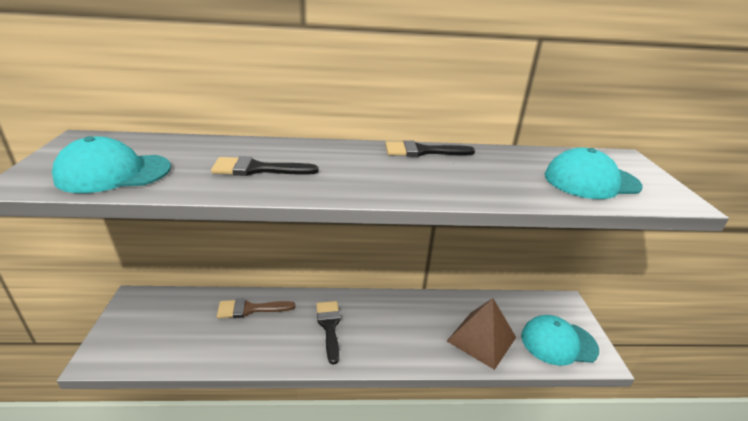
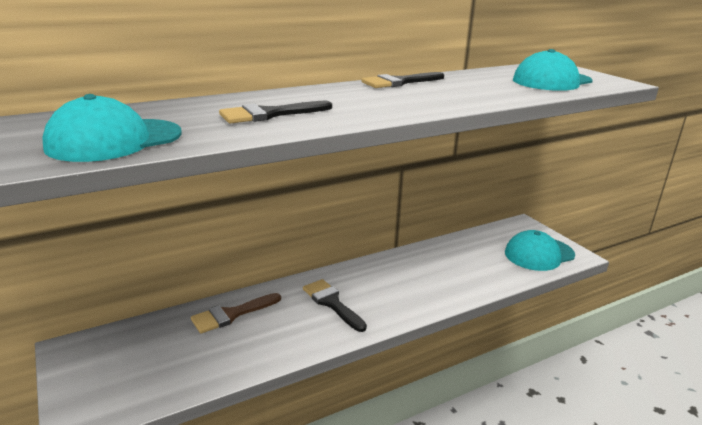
camera: 25 degrees left, 5 degrees down
brown pyramid [447,298,516,370] -> none

